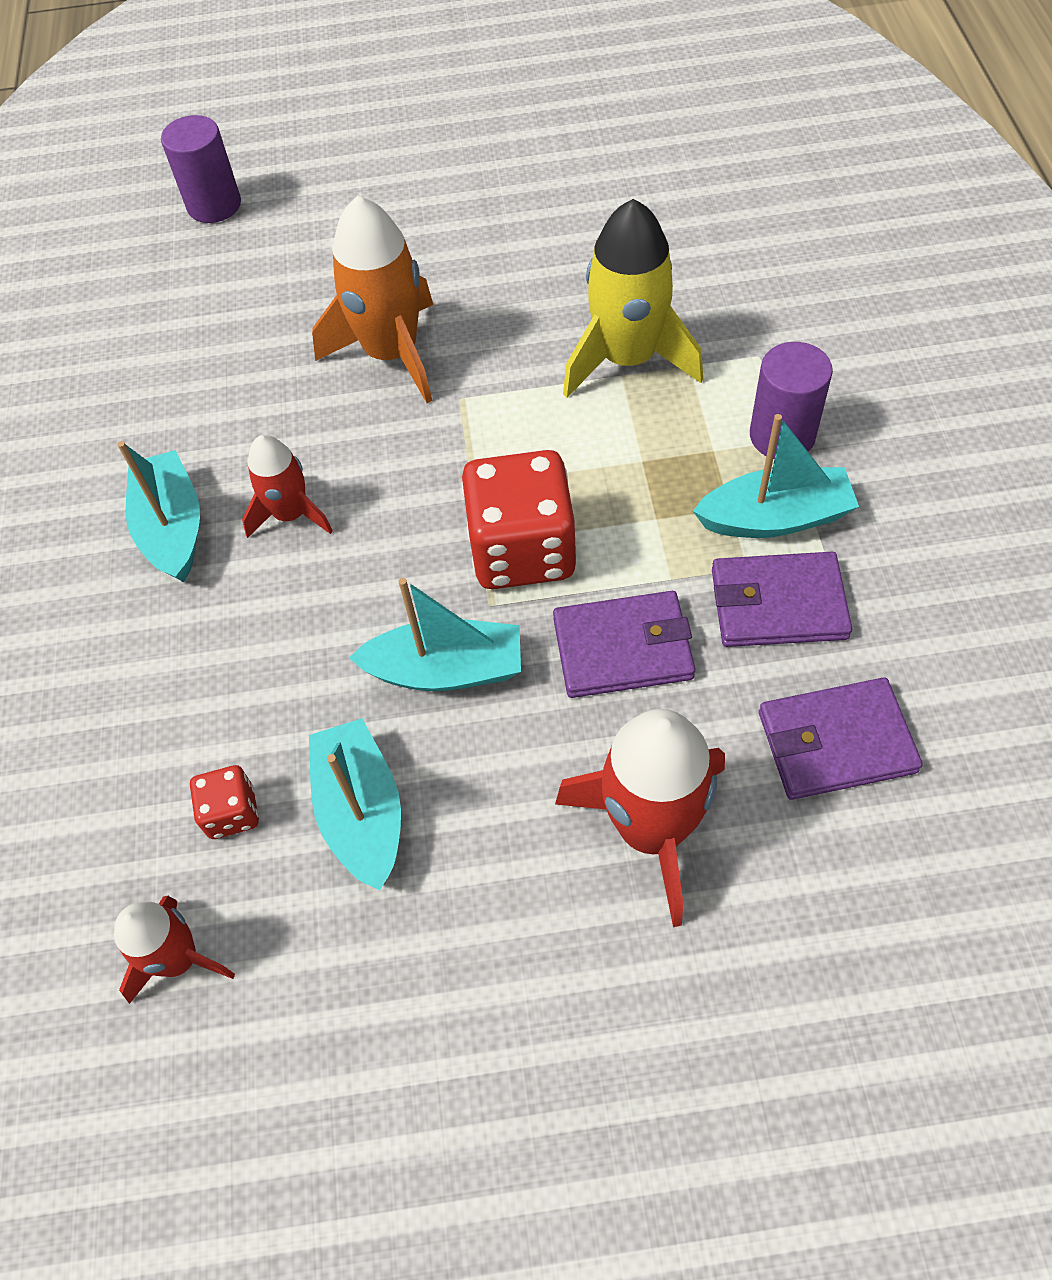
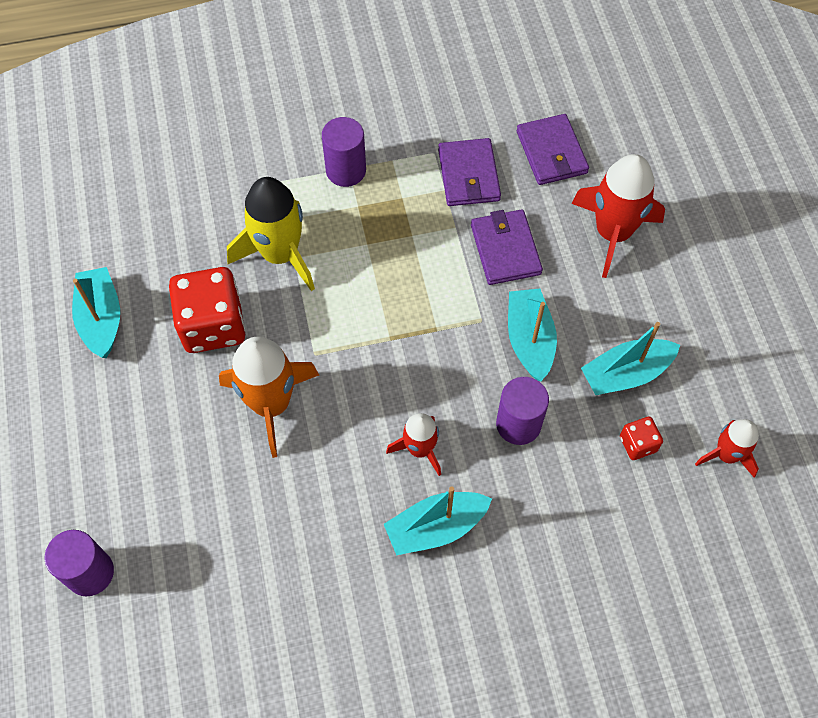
camera: 100 degrees left, 5 degrees up
red dice [461,450,577,589] -> red dice moved to [169,267,246,353]
turquoise boat [693,414,859,538] -> turquoise boat moved to [72,267,120,358]
none -> purple cylinder [496,377,549,445]

